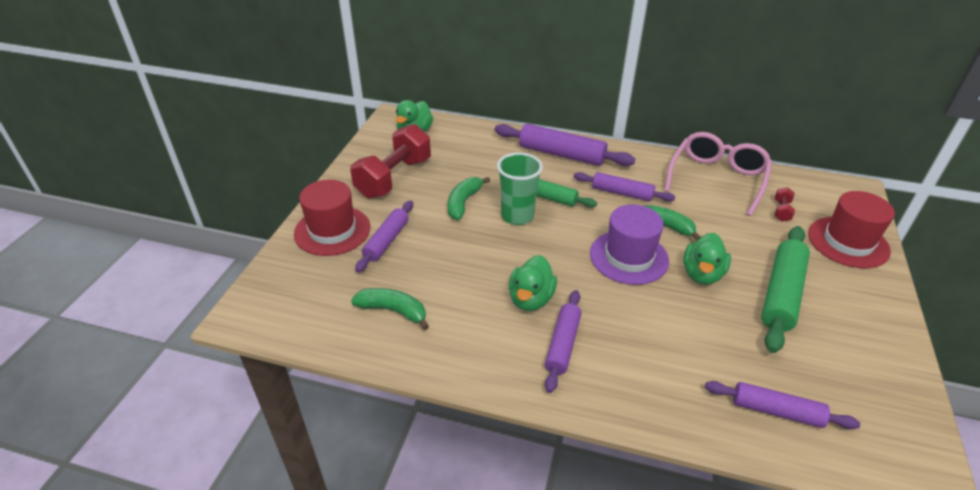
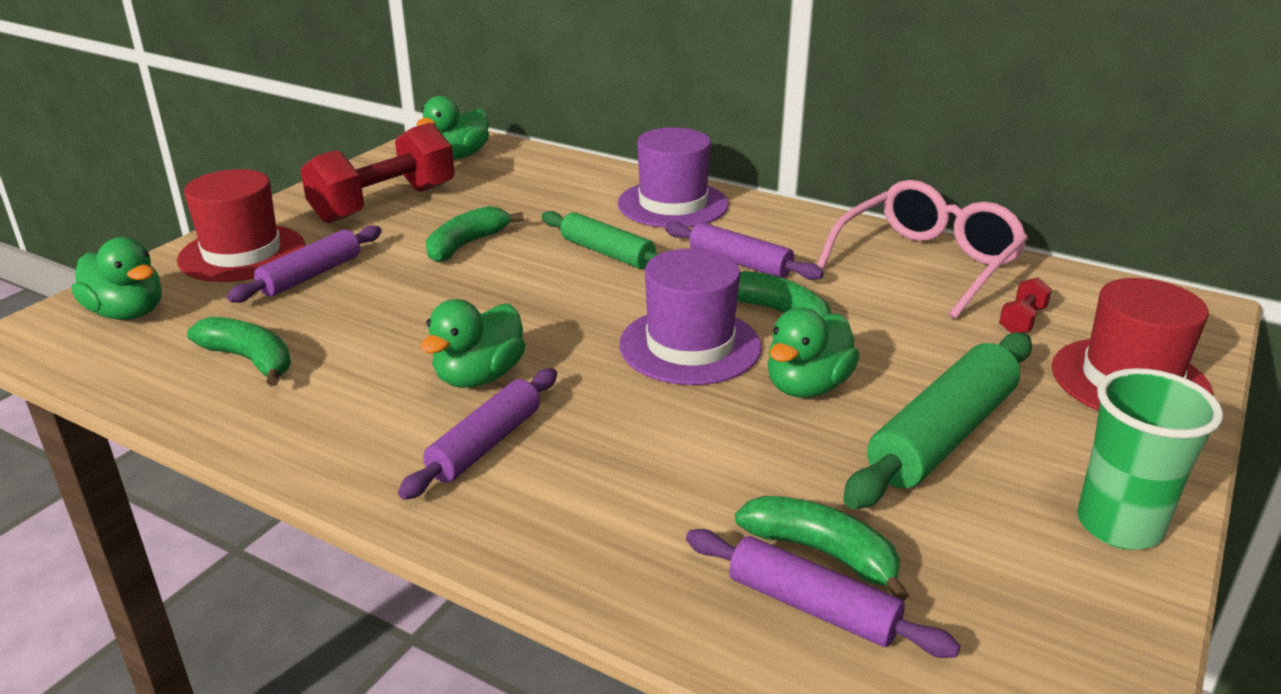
camera: 15 degrees right, 10 degrees down
purple rolling pin [495,124,635,166] -> purple hat [618,127,729,228]
green cup [497,152,543,225] -> green cup moved to [1077,368,1223,550]
none -> green duck [72,237,162,320]
none -> green banana [735,496,909,601]

